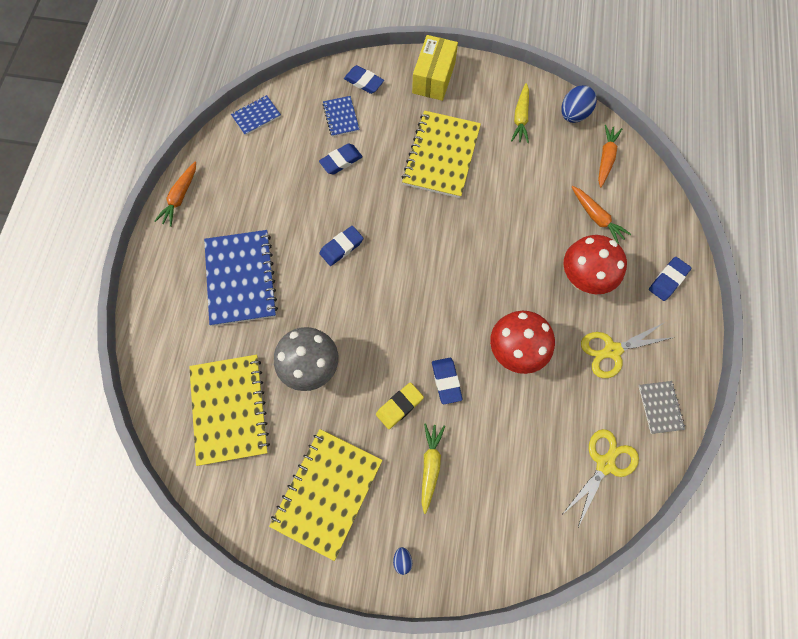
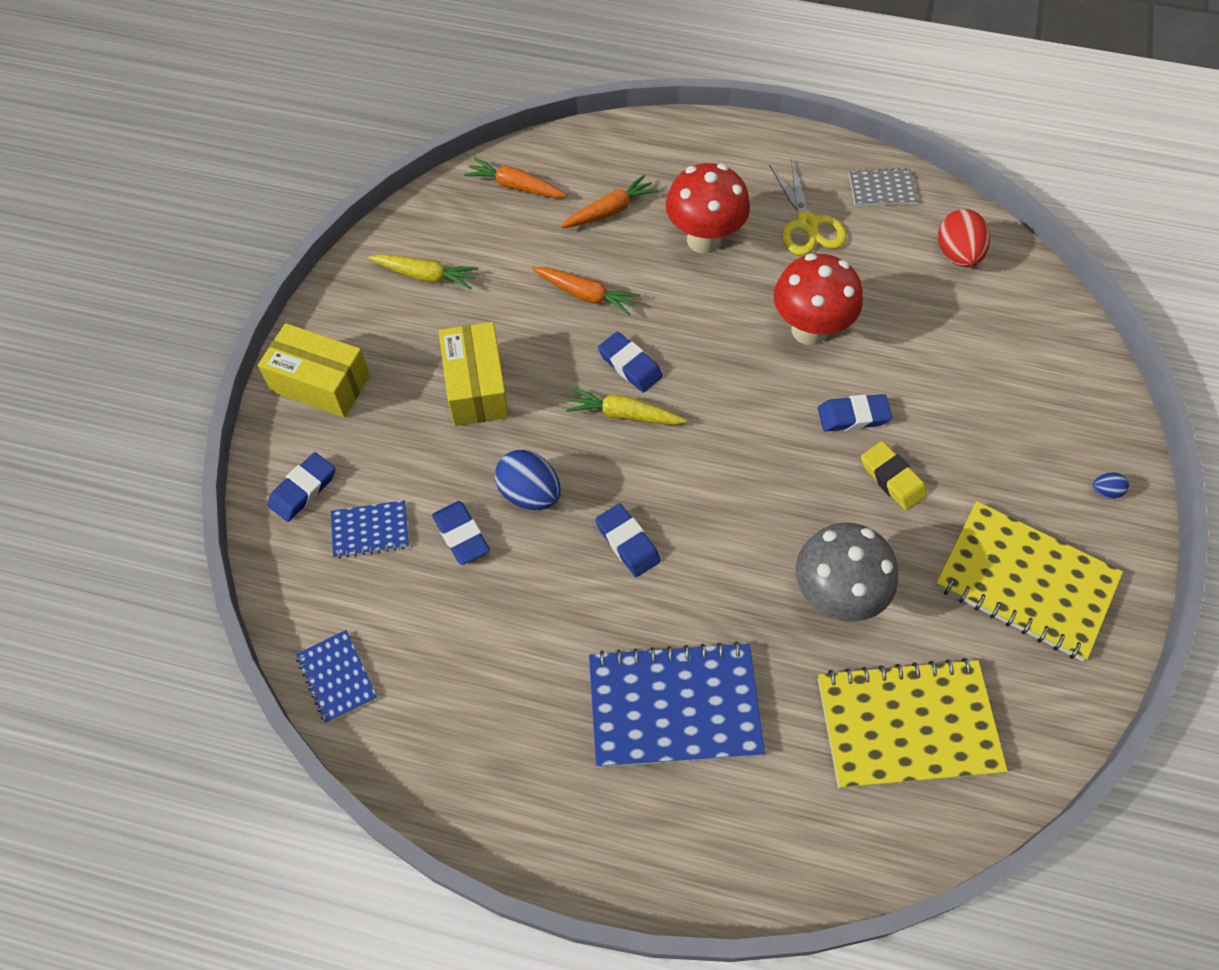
camera: 85 degrees left, 10 degrees down
orange carrot [155,162,196,227] -> orange carrot moved to [532,267,640,315]
yellow notebook [402,111,481,198] -> yellow box [439,322,509,426]
yellow carrot [422,423,445,514] -> yellow carrot moved to [566,387,687,425]
blue egg [561,85,597,123] -> blue egg moved to [495,450,561,510]
yellow scissors [562,429,639,527] -> red egg [938,209,990,267]
blue eraser [649,257,691,301] -> blue eraser moved to [598,332,663,393]

